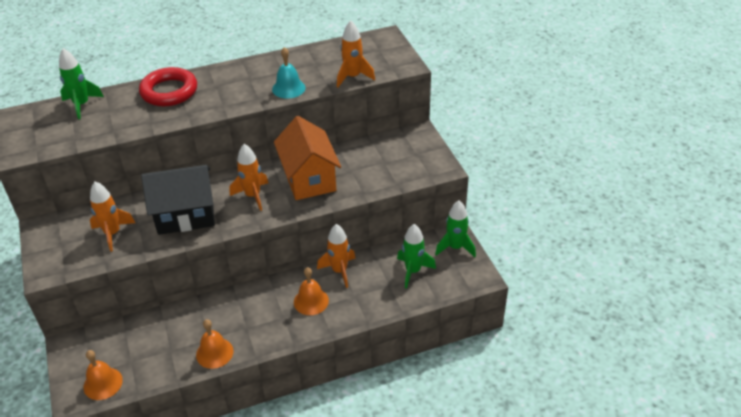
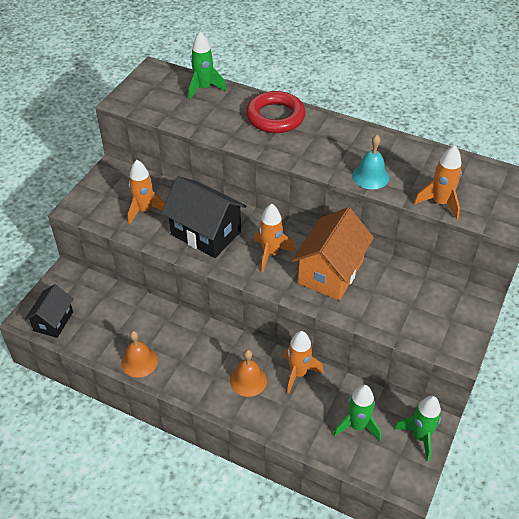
camera: 45 degrees right, 5 degrees up
orange bell [84,350,123,400] -> black house [25,284,74,338]

